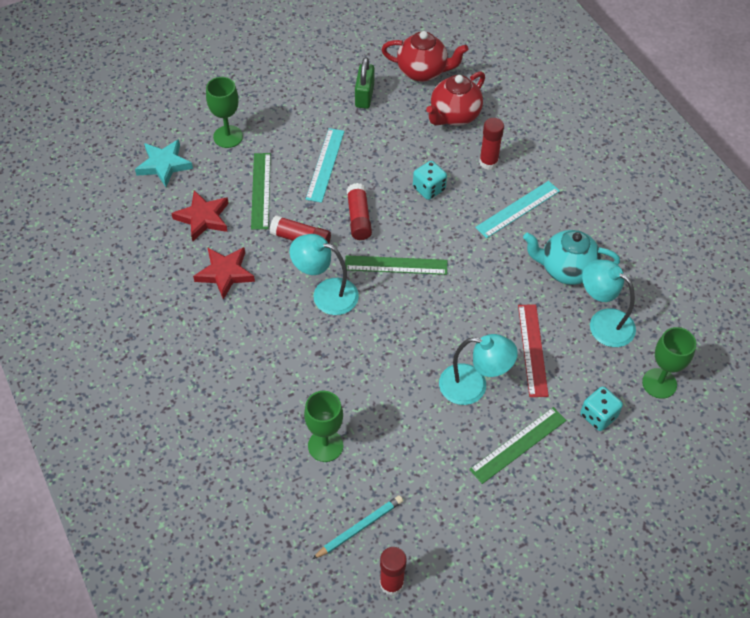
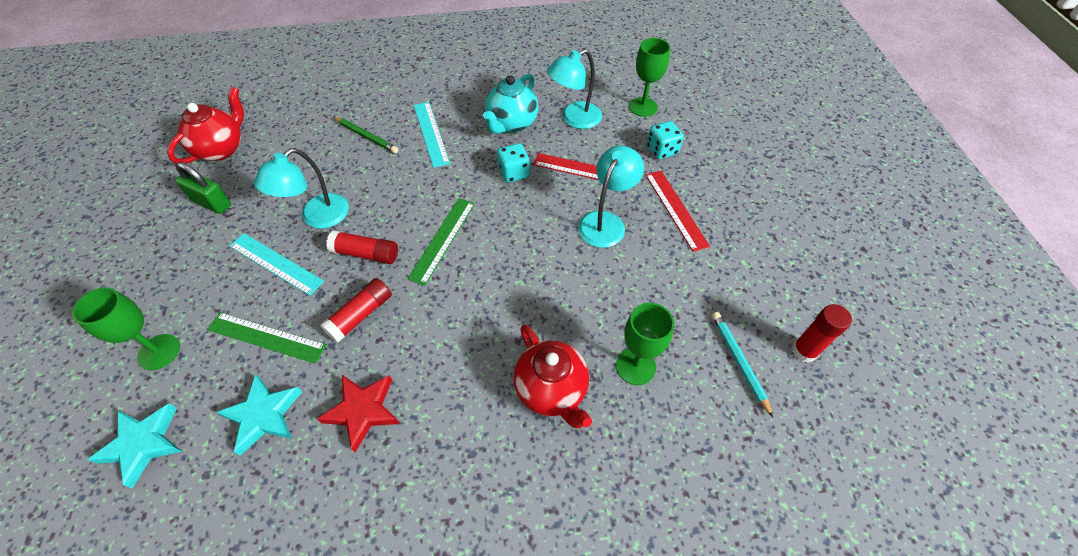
camera: 70 degrees left, 0 degrees up
red star [171,190,229,241] -> turquoise star [216,374,303,456]
turquoise lamp [289,234,359,315] -> turquoise lamp moved to [254,148,349,228]
turquoise dice [413,161,447,200] -> turquoise dice moved to [497,143,530,183]
red teapot [426,71,485,126] -> red teapot moved to [513,324,592,428]
green ruler [469,407,566,484] -> red ruler [646,171,710,252]
red glue stick [479,118,504,170] -> green pencil [333,116,398,153]

